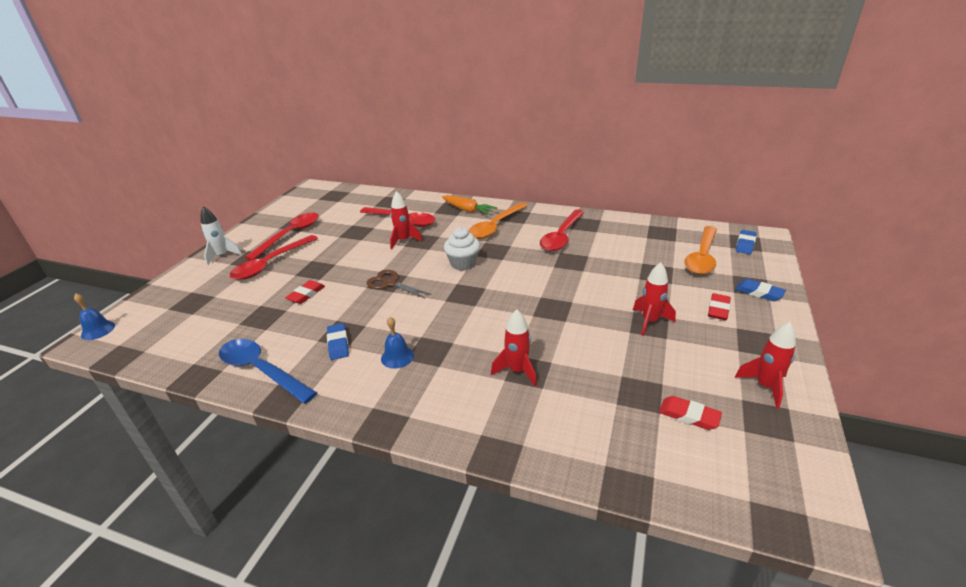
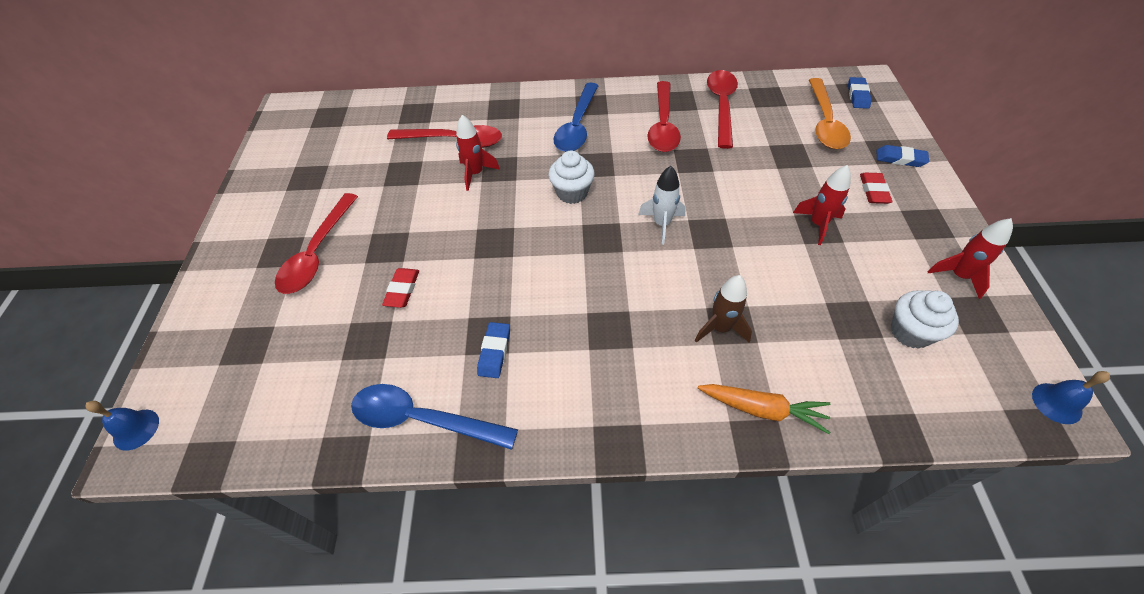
camera: 20 degrees left, 20 degrees up
white rocket [200,206,242,266] -> white rocket moved to [638,166,686,245]
red spoon [245,212,319,260] -> red spoon moved to [707,70,738,149]
blue eraser [327,323,349,360] -> blue eraser turned 45 degrees clockwise [477,322,510,378]
brown scissors [367,270,432,299] -> none
blue bell [381,317,414,369] -> blue bell moved to [1032,371,1110,424]
orange carrot [442,195,497,215] -> orange carrot moved to [698,384,830,434]
orange spoon [468,202,528,239] -> blue spoon [553,83,599,152]
red rocket [491,309,537,386] -> brown rocket [695,275,752,343]
red eraser [659,396,722,430] -> white cupcake [891,290,959,349]

